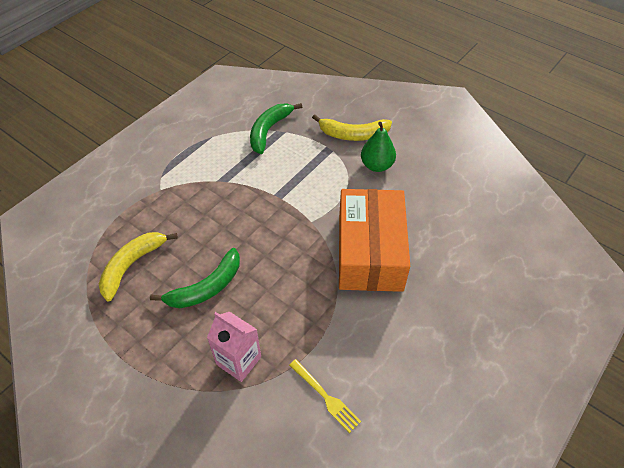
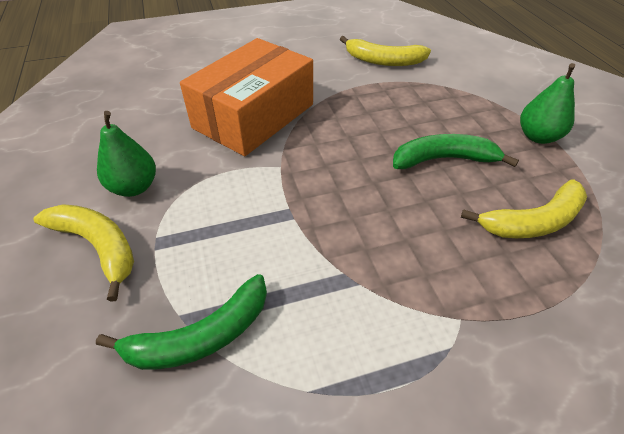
camera: 145 degrees left, 5 degrees down
pink carton [207,312,261,382] -> none
yellow fork [289,359,361,433] -> yellow banana [340,36,431,66]
none -> green pear [520,63,575,144]

